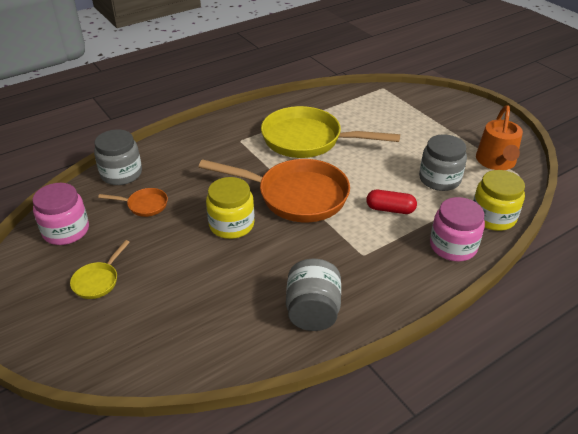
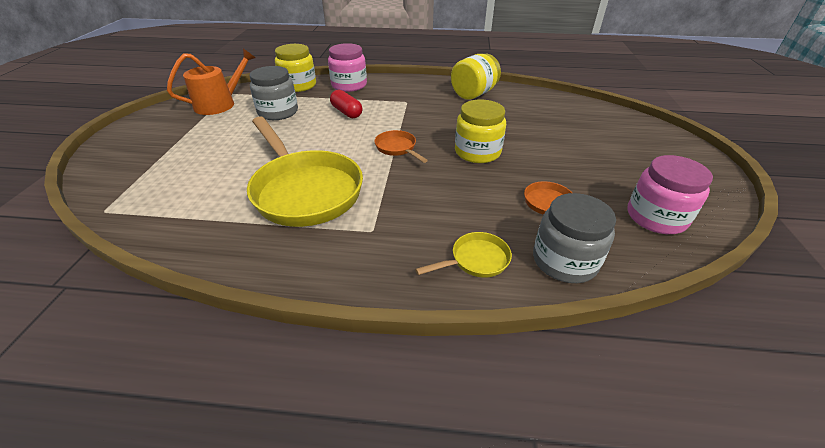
camera: 140 degrees left, 0 degrees up
yellow pan [70,240,130,299] -> yellow pan moved to [415,232,512,278]
orange pan [199,159,350,222] -> orange pan [374,130,428,163], size x0.44
grey jar [286,258,341,331] -> yellow jar [451,54,501,100]

